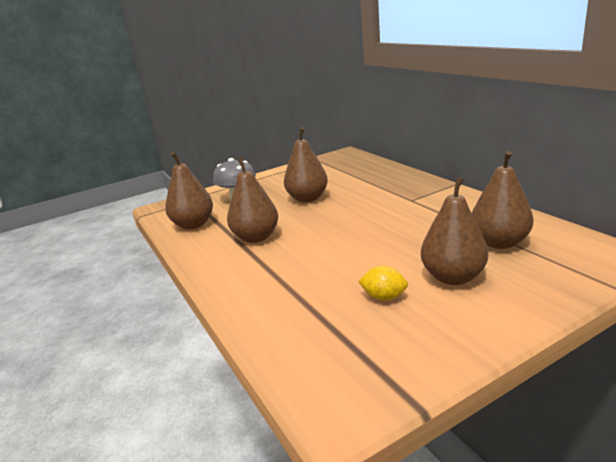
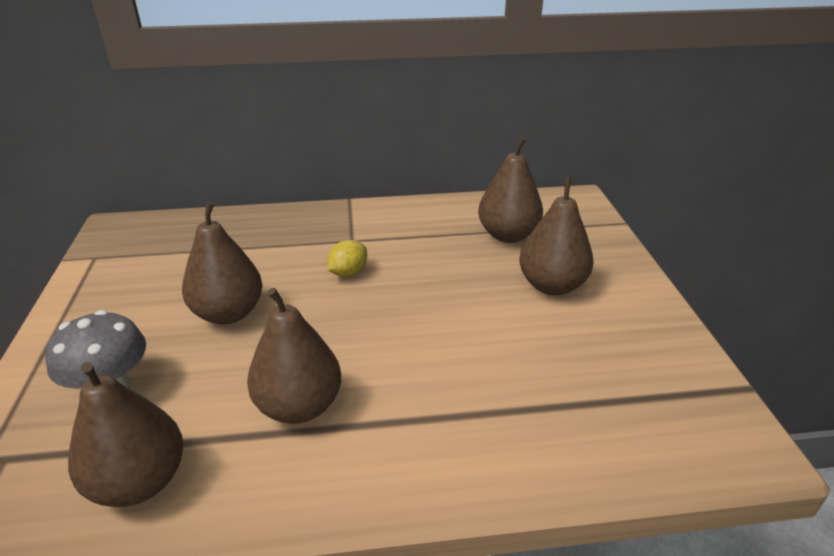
camera: 70 degrees left, 10 degrees up
yellow lemon [358,266,408,301] -> yellow lemon moved to [327,240,367,277]

